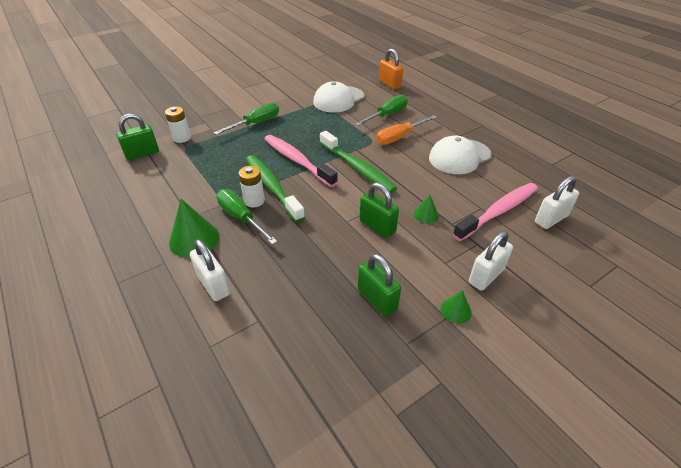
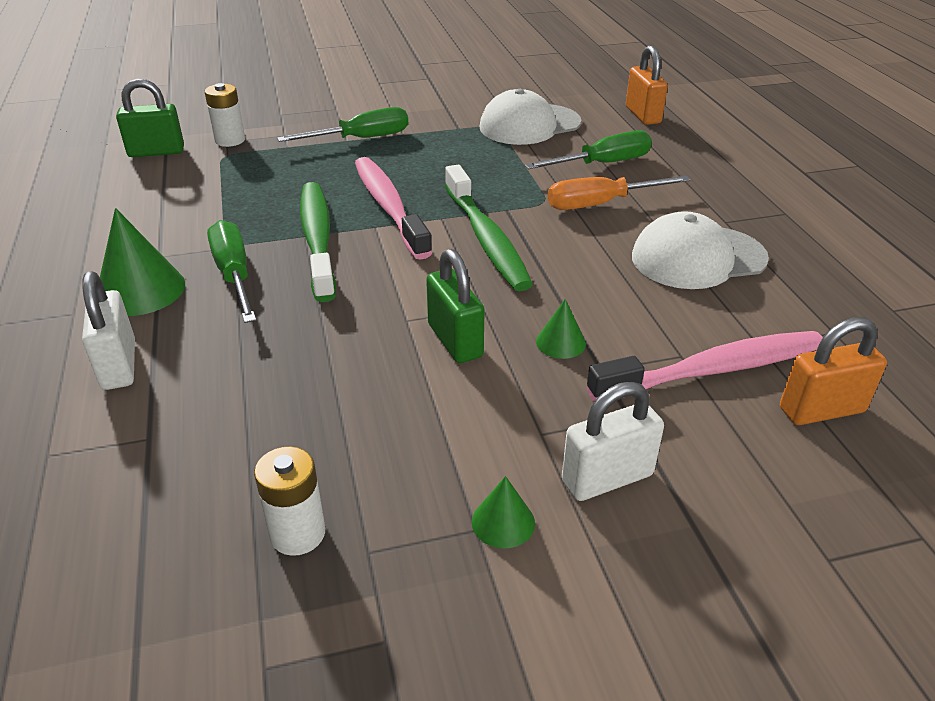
camera: 20 degrees right, 5 degrees down
white battery [239,166,265,207] -> white battery moved to [254,447,325,556]
green padlock [358,254,401,317] -> none
white padlock [535,176,579,229] -> orange padlock [780,318,887,425]

